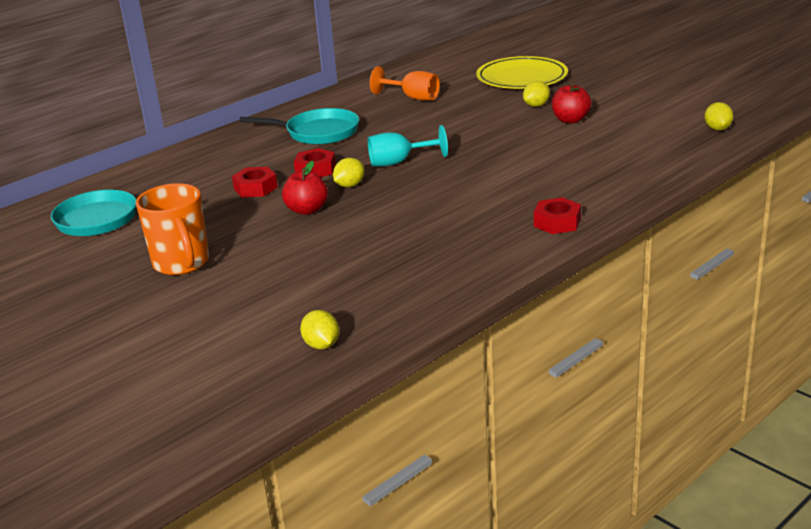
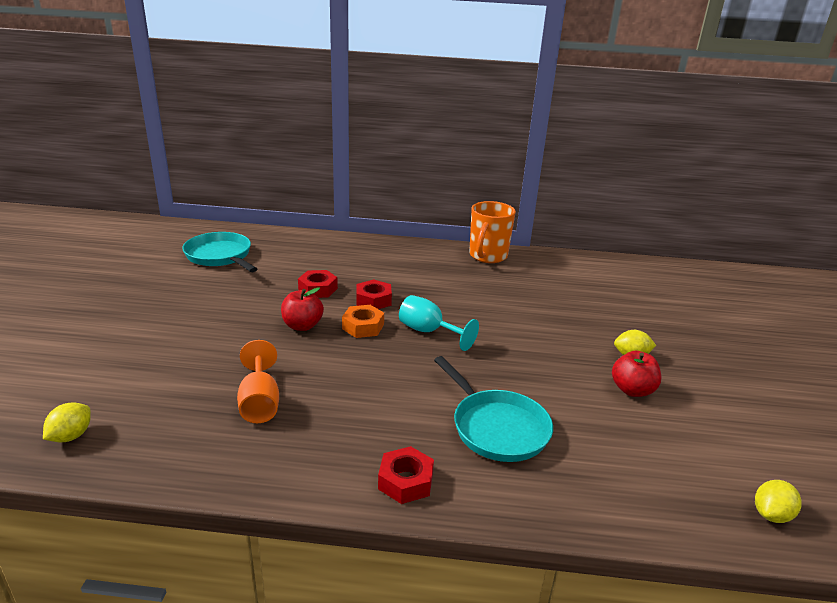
camera: 45 degrees right, 0 degrees up
orange mug [136,183,209,275] -> orange mug moved to [469,201,516,263]
turquoise pan [239,108,359,145] -> turquoise pan moved to [434,356,553,462]
yellow lemon [333,158,365,187] -> orange nut [342,305,384,338]
orange goblet [370,66,440,101] -> orange goblet moved to [237,340,279,423]
yellow plate [476,56,568,89] -> none

